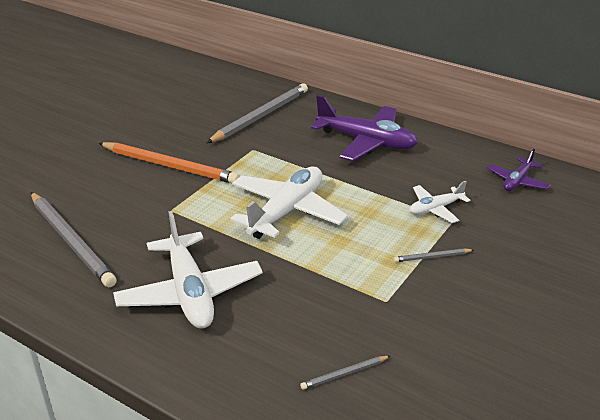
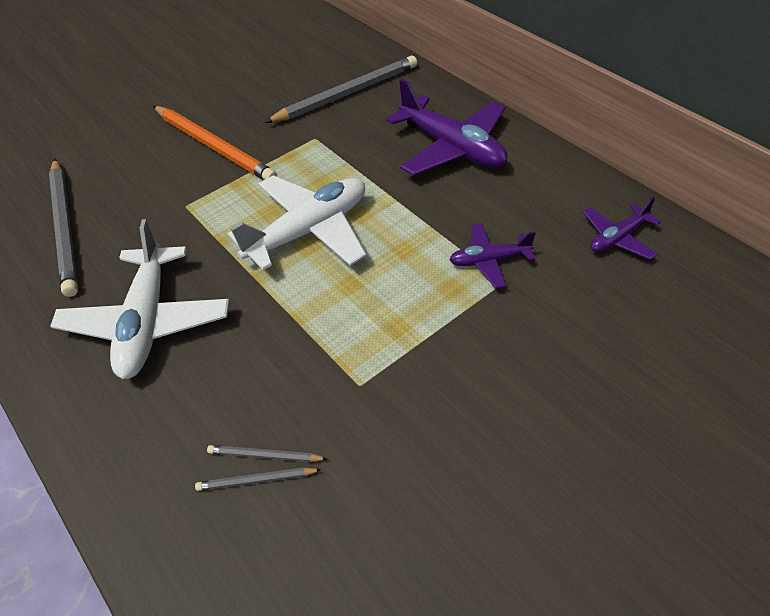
camera: 20 degrees right, 15 degrees up
grey pencil [394,248,473,262] -> grey pencil moved to [207,445,327,462]
white plane [410,181,471,223] -> purple plane [449,224,536,288]

